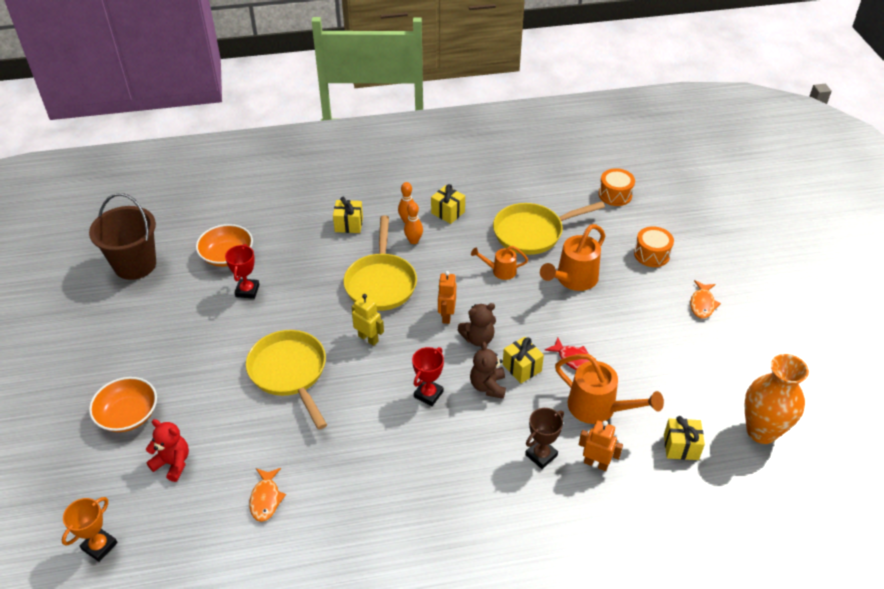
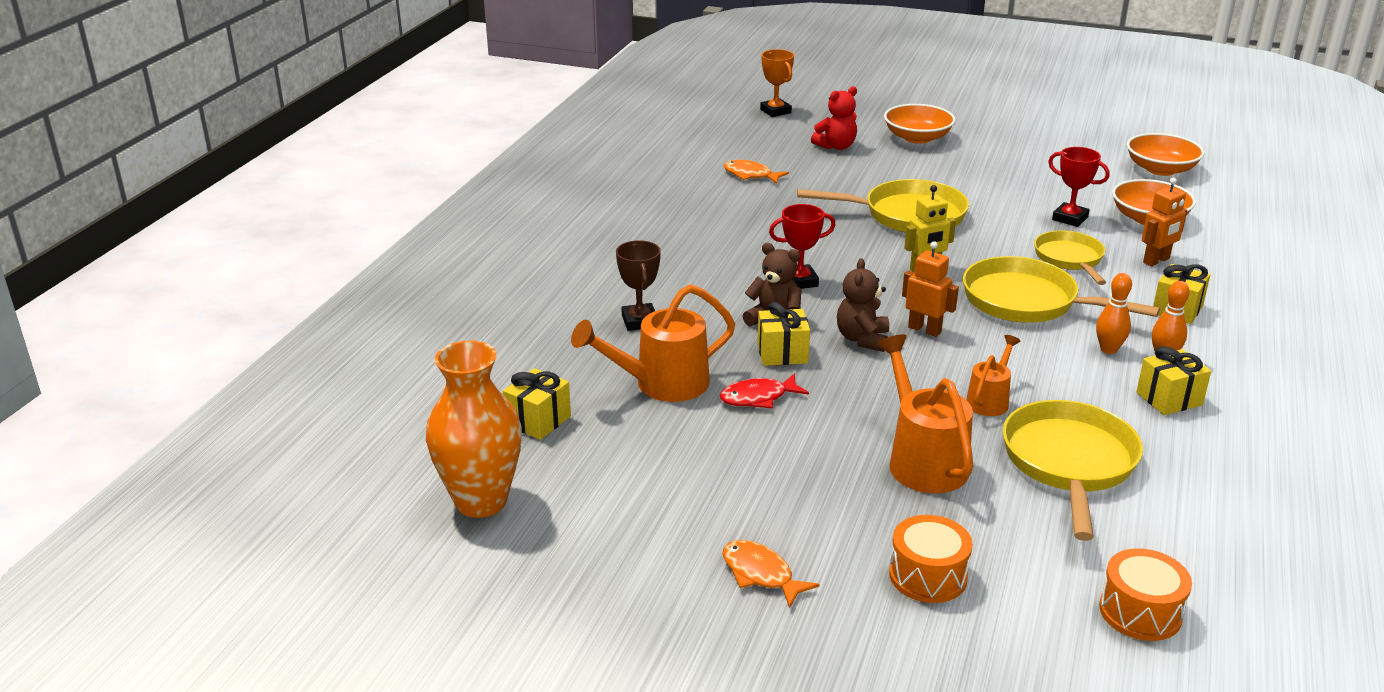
camera: 120 degrees right, 15 degrees down
brown bucket [89,193,156,280] -> orange bowl [1127,133,1204,176]
red trophy [412,347,444,406] -> red trophy turned 75 degrees counterclockwise [769,204,836,289]
orange robot [579,420,623,471] -> orange robot moved to [1142,178,1187,266]
none -> yellow pan [1034,231,1106,285]

